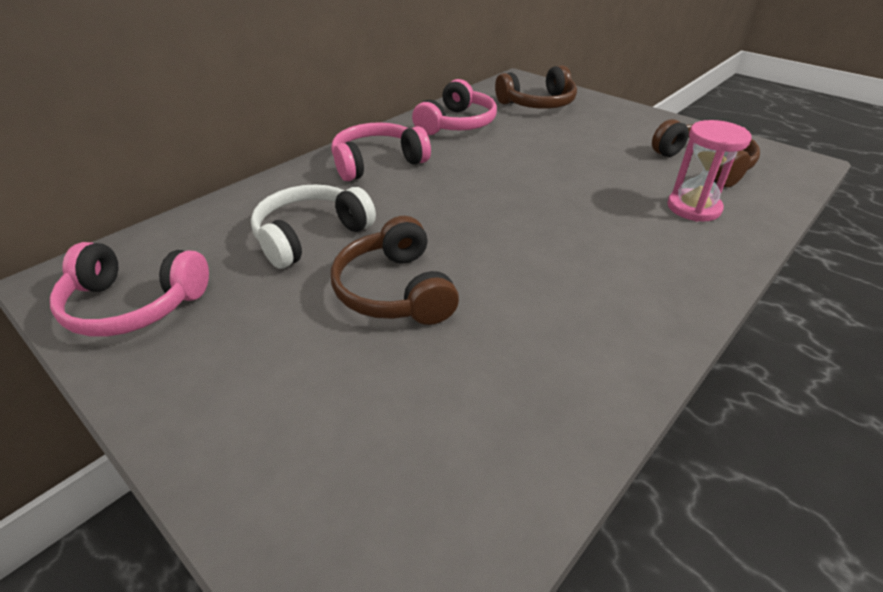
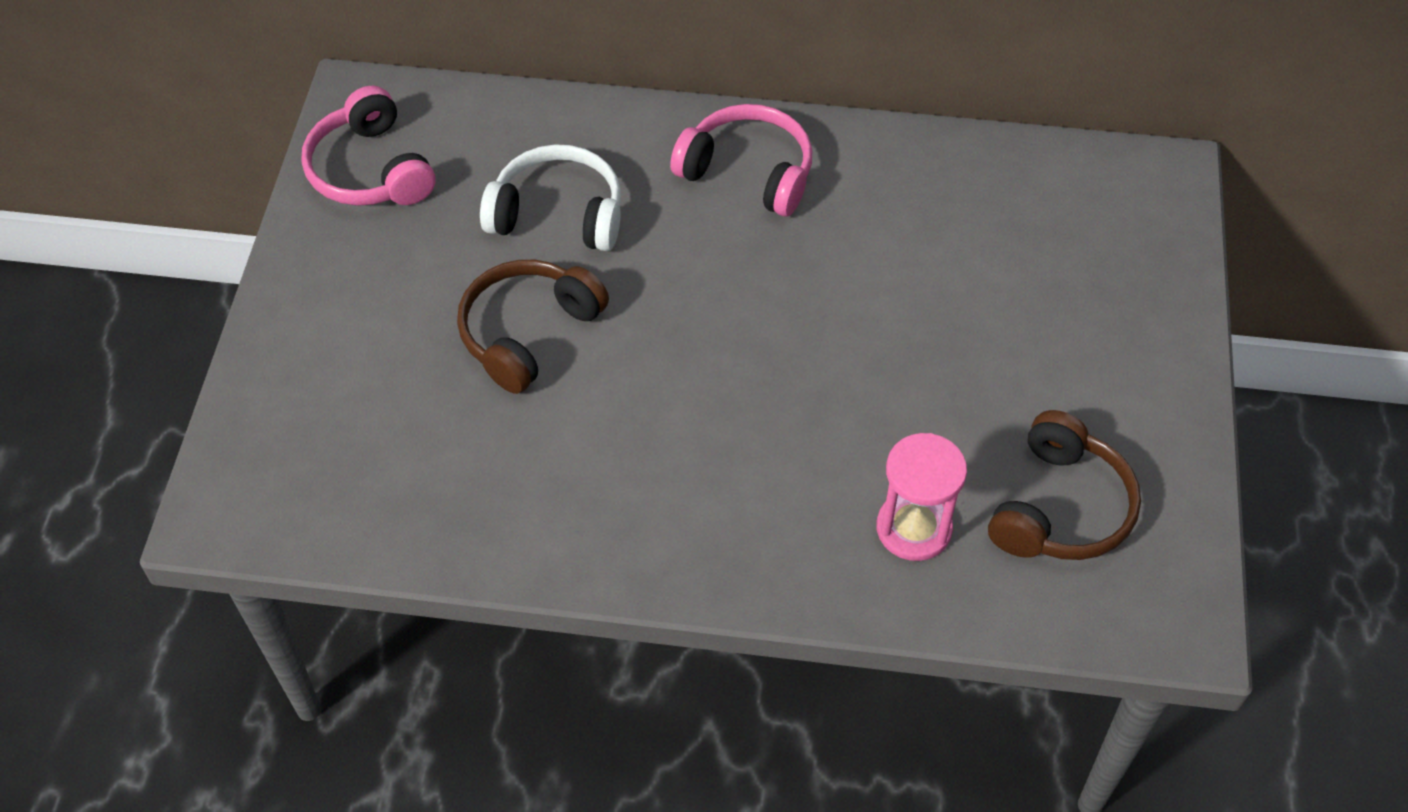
camera: 55 degrees right, 15 degrees up
pink headphones [412,79,497,135] -> none
brown headphones [495,65,577,109] -> none

